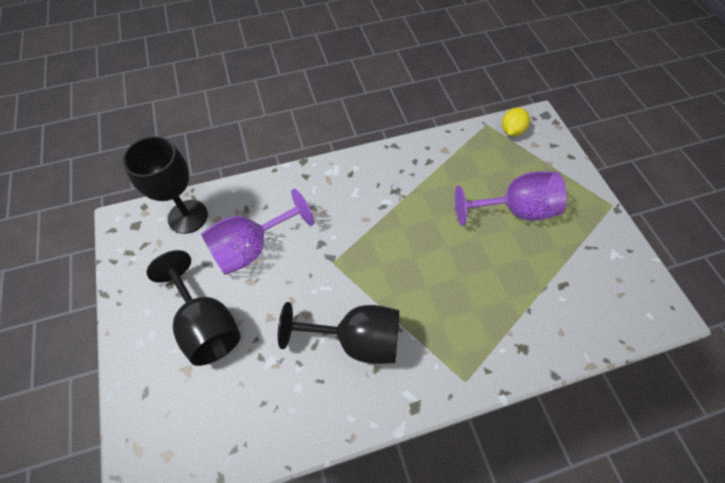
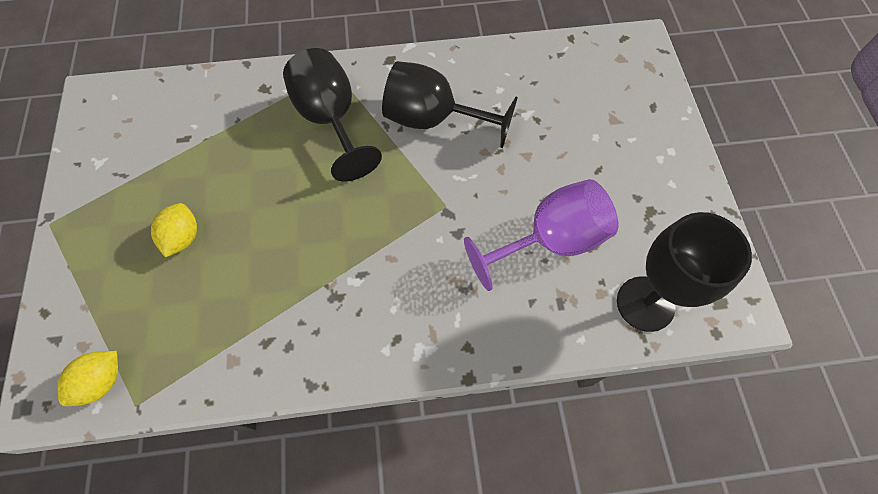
camera: 170 degrees left, 5 degrees up
black goblet [147,250,241,366] -> black goblet moved to [283,48,382,181]
purple goblet [455,171,567,226] -> yellow lemon [151,203,197,257]

